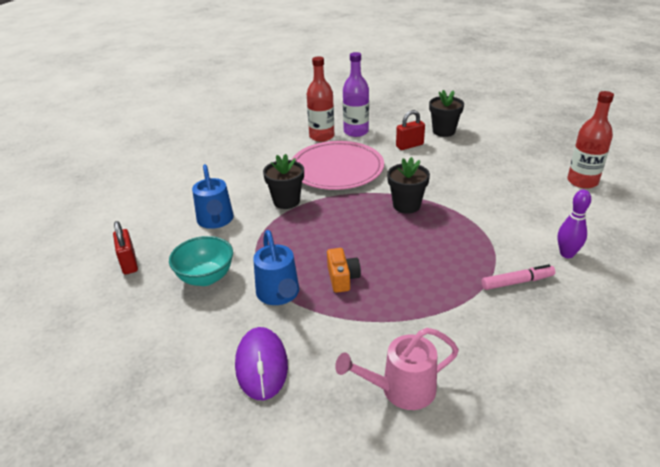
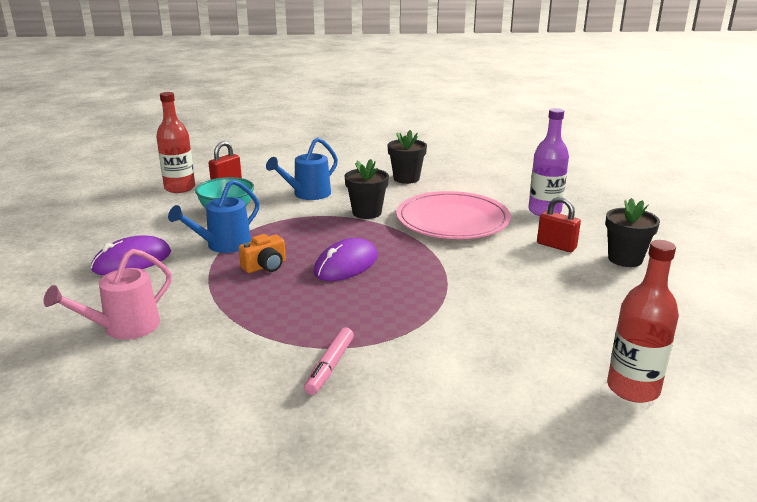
camera: 60 degrees right, 10 degrees down
red bottle [307,56,334,142] -> red bottle moved to [156,92,195,193]
pink watering can [335,328,459,410] -> pink watering can turned 90 degrees counterclockwise [44,249,172,340]
black flower pot [387,157,430,214] -> black flower pot moved to [387,130,427,184]
pink marker [481,264,555,290] -> pink marker turned 60 degrees clockwise [304,327,354,395]
purple bowling pin [558,190,591,258] -> none
none -> purple mouse [314,238,377,281]

